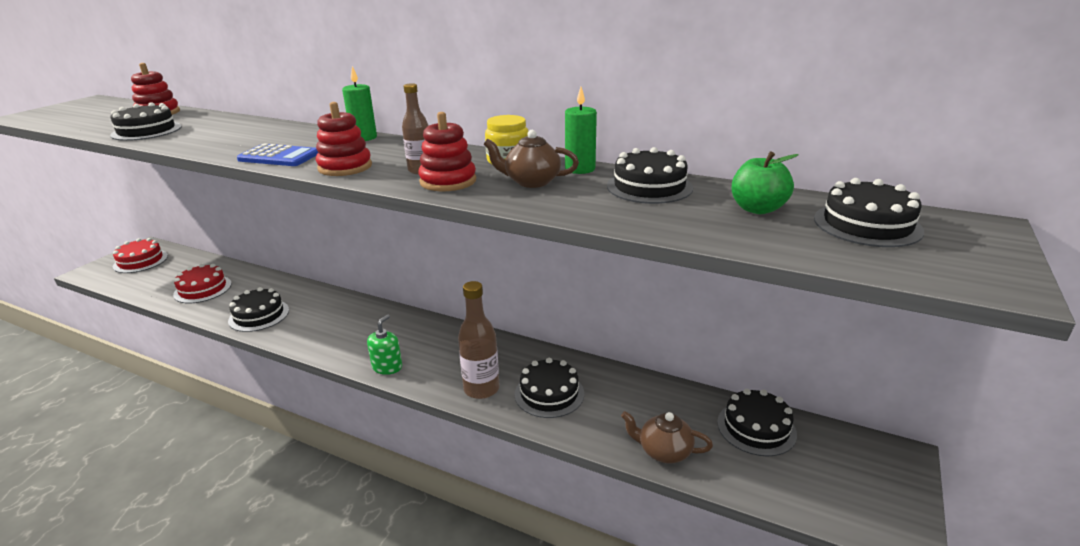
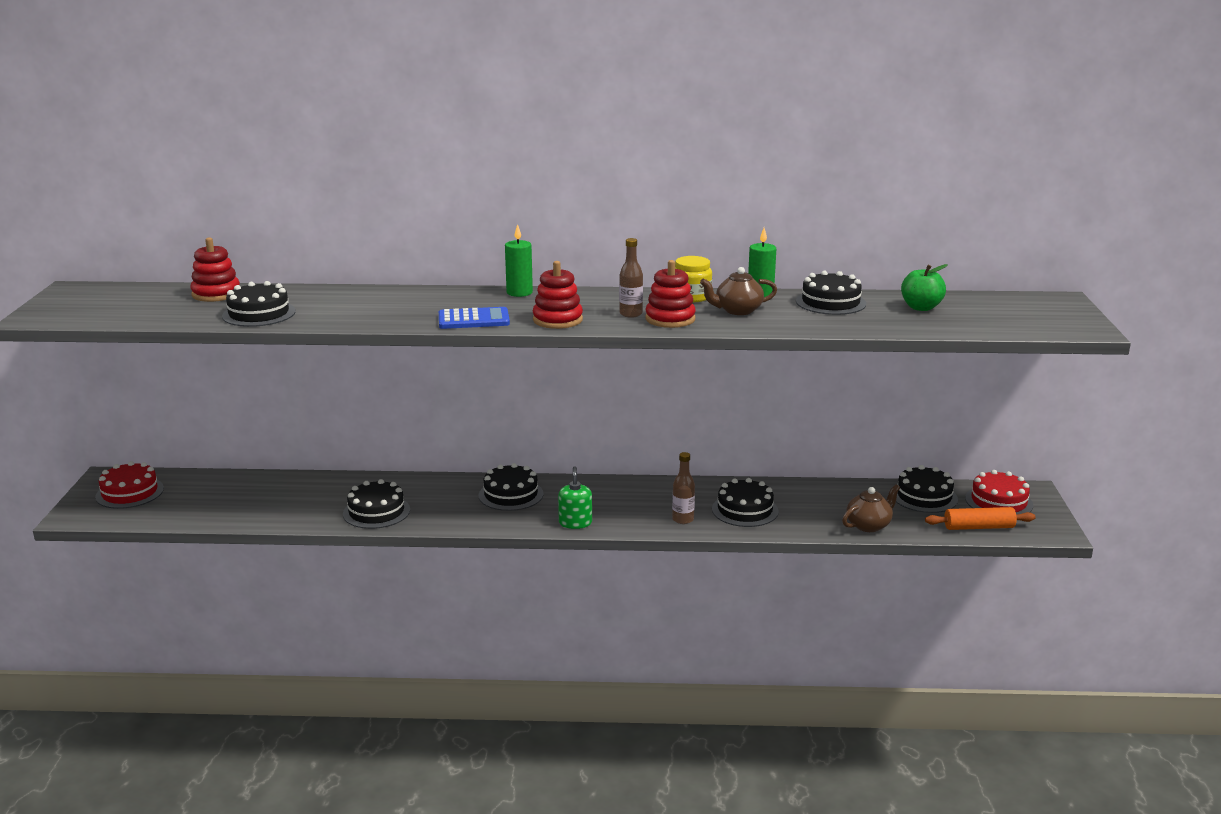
camera: 25 degrees left, 5 degrees down
red cake [173,264,232,303] -> red cake moved to [965,470,1033,515]
brown bottle [458,281,500,399] -> brown bottle [672,452,695,524], size x0.62
brown teapot [621,411,713,463] -> brown teapot turned 150 degrees clockwise [842,484,900,532]
black cake [814,178,924,247] -> black cake moved to [479,463,544,511]
none -> orange rolling pin [925,507,1036,530]

